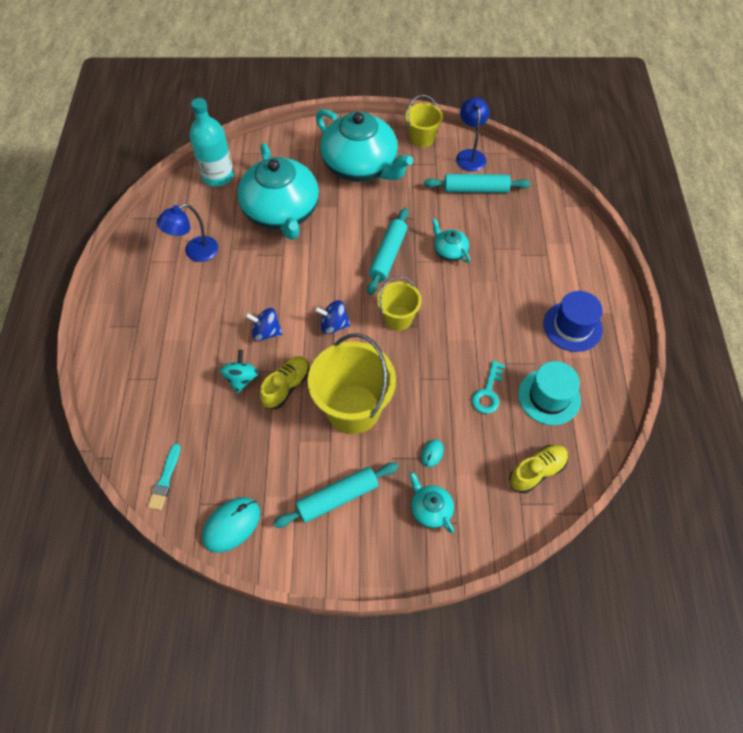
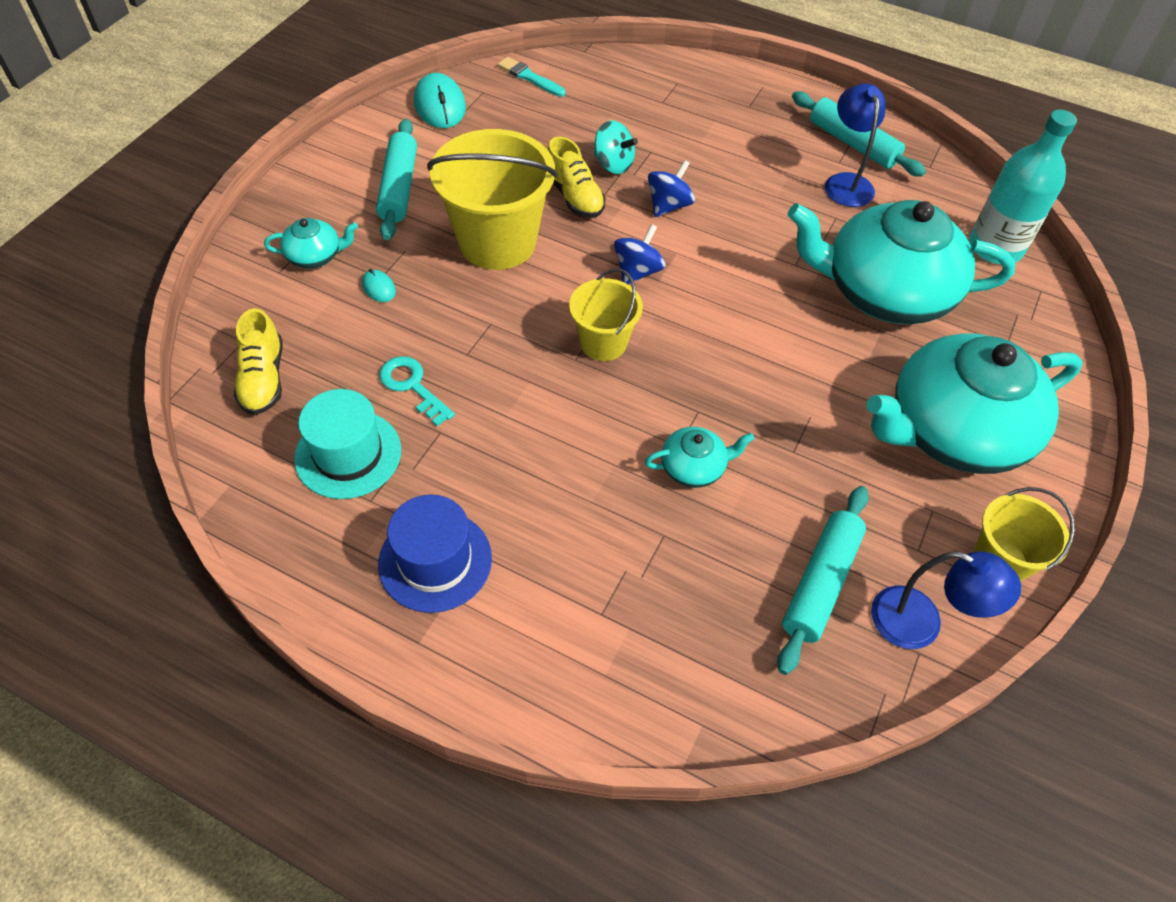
camera: 115 degrees right, 5 degrees down
turquoise rolling pin [367,208,408,295] -> turquoise rolling pin moved to [792,91,926,177]

